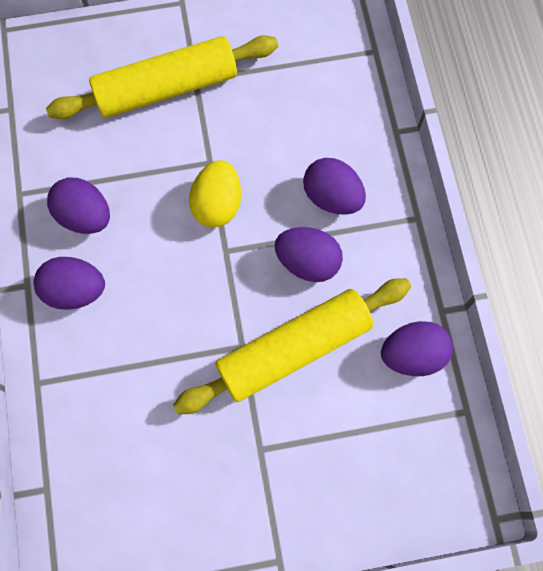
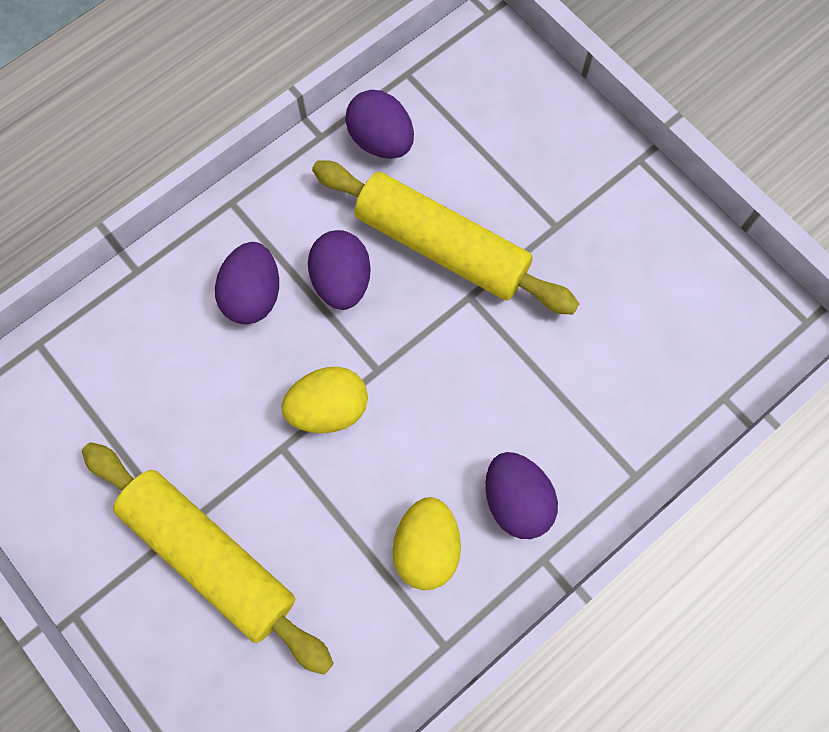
camera: 120 degrees left, 0 degrees up
purple egg [47,178,110,234] -> yellow egg [392,497,461,590]

